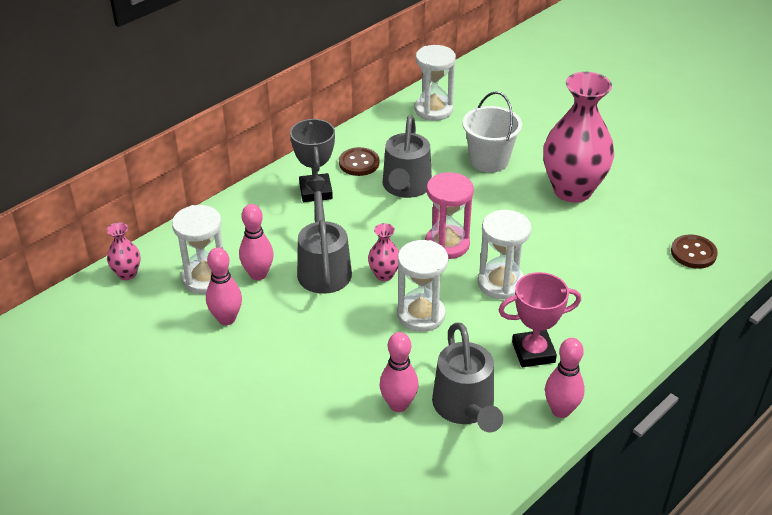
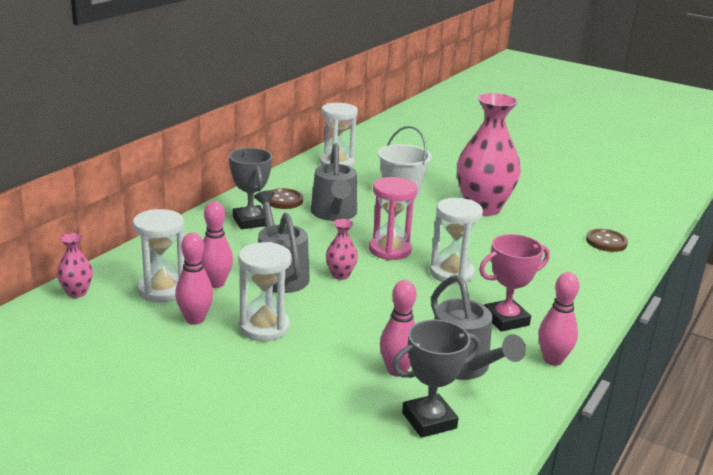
camera: 15 degrees left, 15 degrees down
white hourglass [397,240,448,332] -> white hourglass moved to [238,242,292,341]
none -> grey trophy [392,320,480,438]

